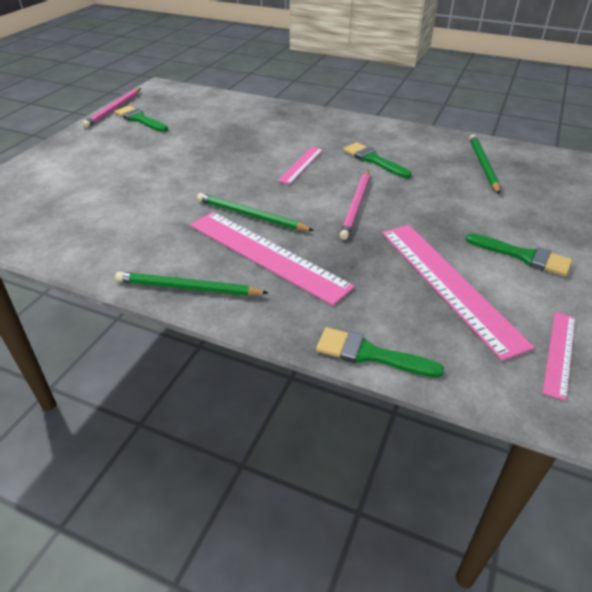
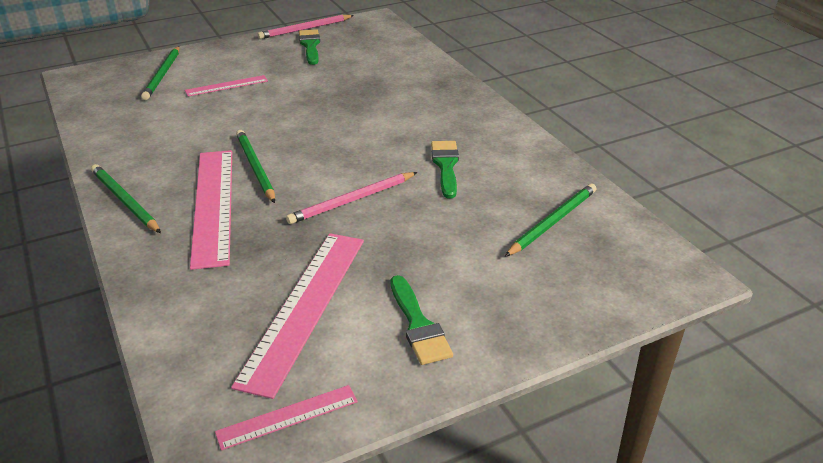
camera: 40 degrees right, 5 degrees down
pink ruler [277,147,323,184] -> pink ruler moved to [185,75,268,96]
green brush [316,327,444,377] -> none
none -> green pencil [141,46,179,100]

